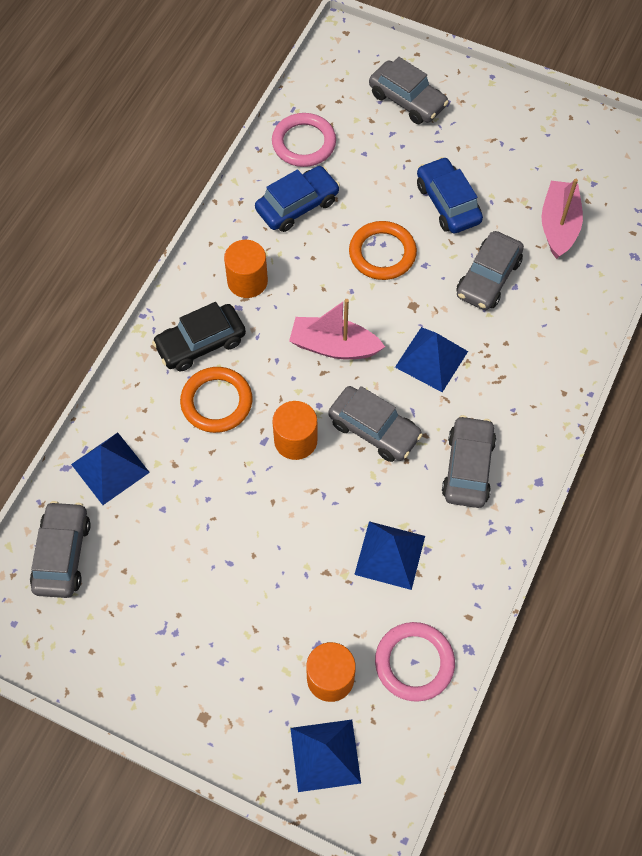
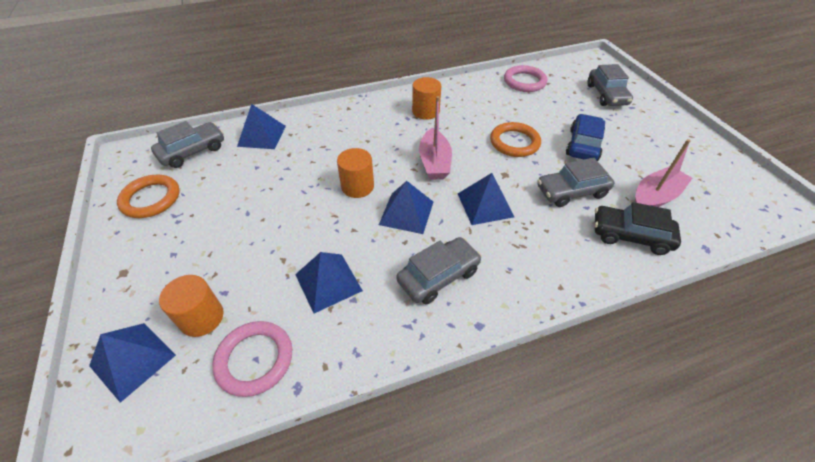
camera: 45 degrees right, 15 degrees down
black car [152,302,246,371] -> black car moved to [594,202,681,255]
orange ring [180,367,252,433] -> orange ring moved to [117,175,180,218]
blue car [255,166,340,232] -> none
pink boat [289,299,385,359] -> pink boat turned 150 degrees counterclockwise [419,96,452,180]
grey car [328,386,423,462] -> blue pyramid [379,181,433,234]

